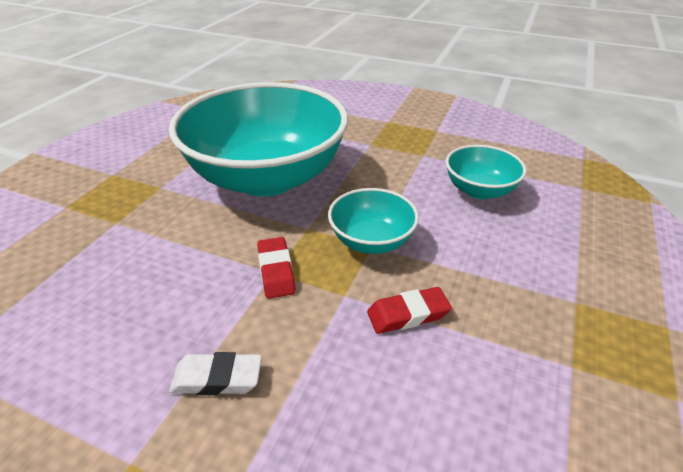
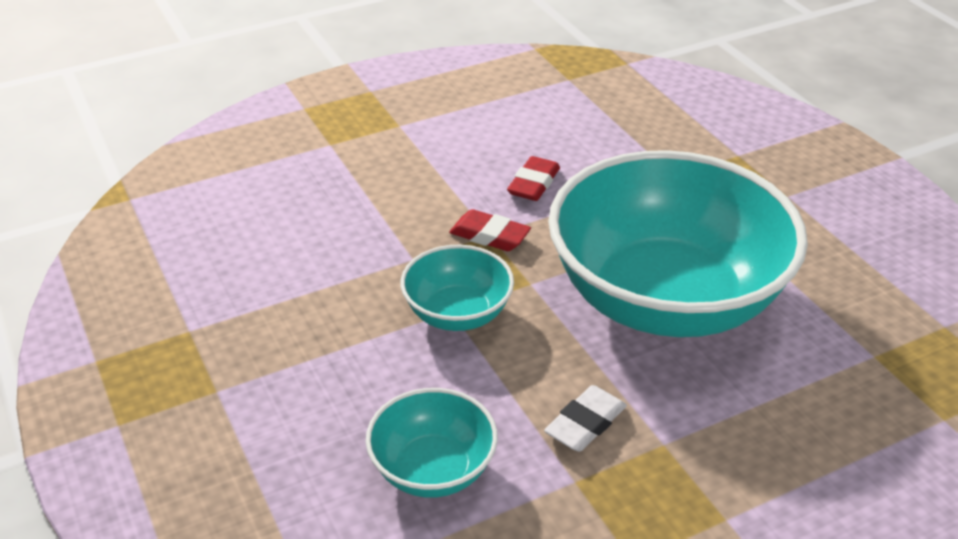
camera: 130 degrees right, 0 degrees up
white eraser [169,352,262,395] -> white eraser moved to [544,385,627,452]
red eraser [367,287,452,334] -> red eraser moved to [507,156,560,201]

